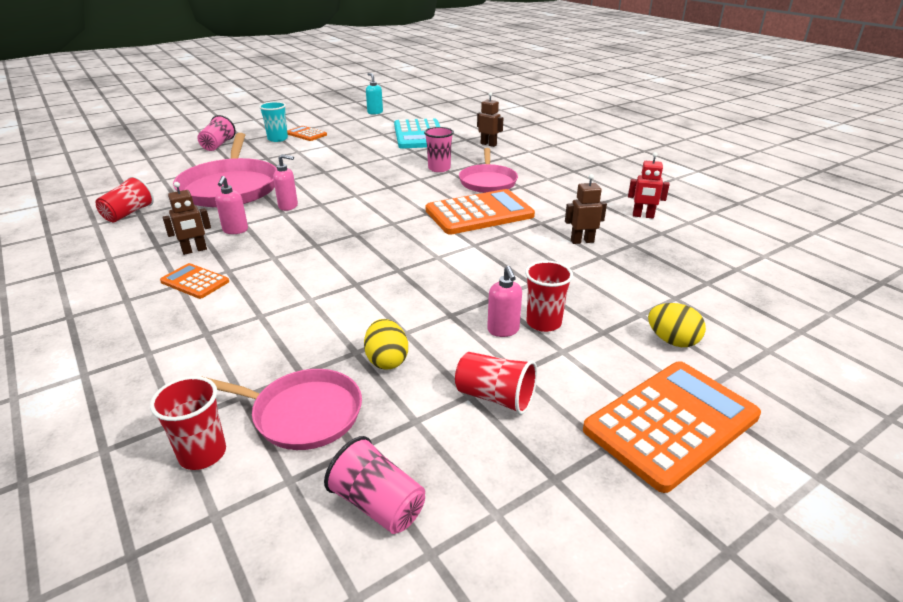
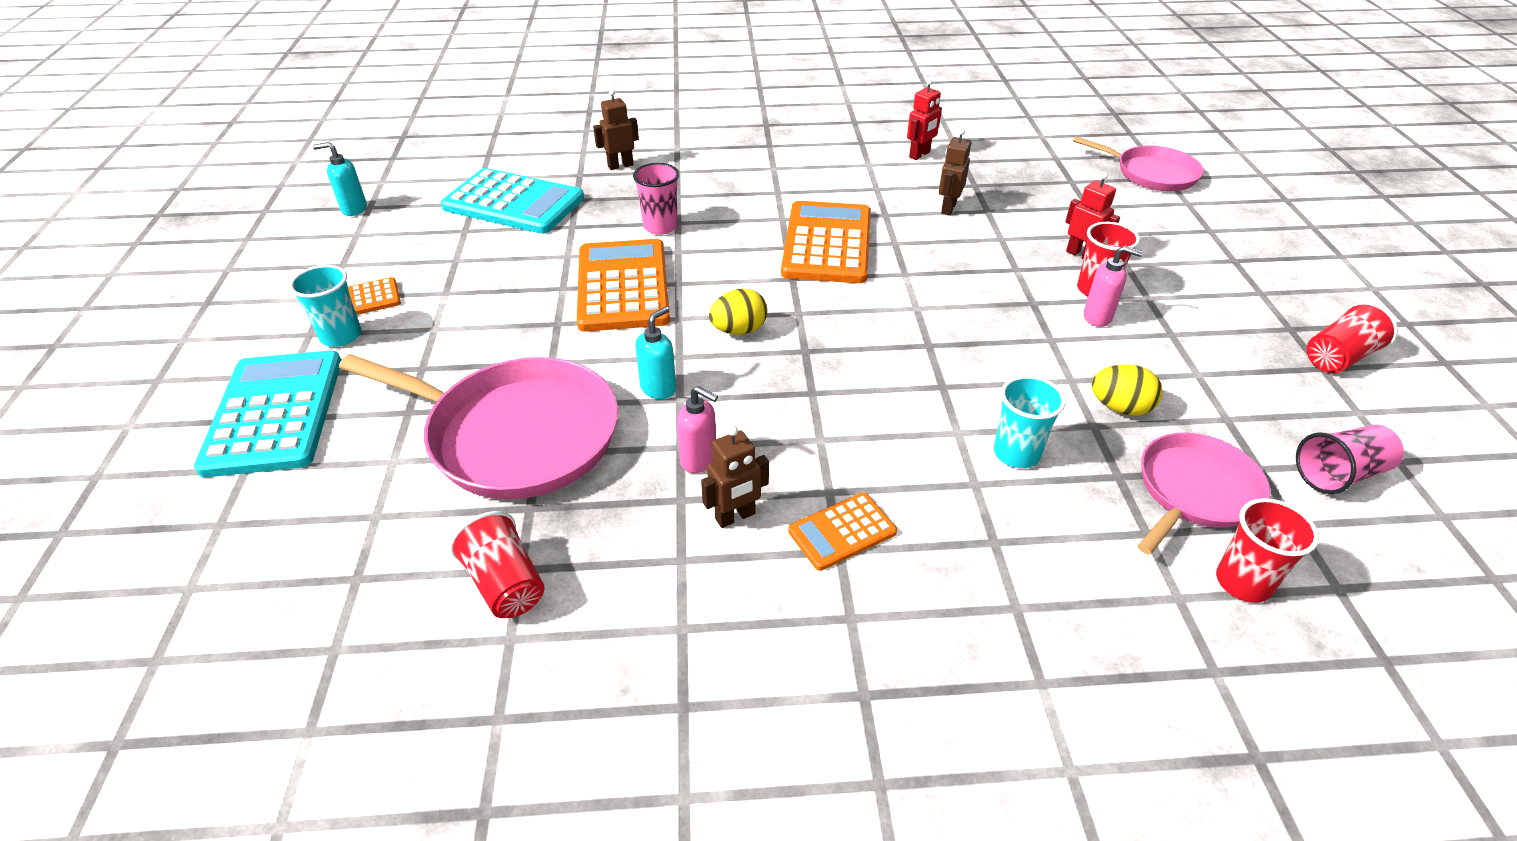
camera: 60 degrees left, 10 degrees up
brown robot [162,182,211,255] -> brown robot turned 60 degrees clockwise [701,426,769,528]
pink cup [197,115,236,151] -> turquoise calculator [194,350,341,478]
pink soap dispenser [273,154,298,211] -> turquoise soap dispenser [635,306,676,399]
red cup [455,352,537,415] -> red cup moved to [1307,302,1398,373]
pink pan [459,148,518,193] -> pink pan moved to [1073,136,1204,191]
orange calculator [583,361,761,493] -> orange calculator moved to [577,239,670,332]
yellow egg [648,303,706,347] -> yellow egg moved to [709,288,767,335]
none -> turquoise cup [994,376,1066,468]
none -> red robot [1065,172,1120,259]

